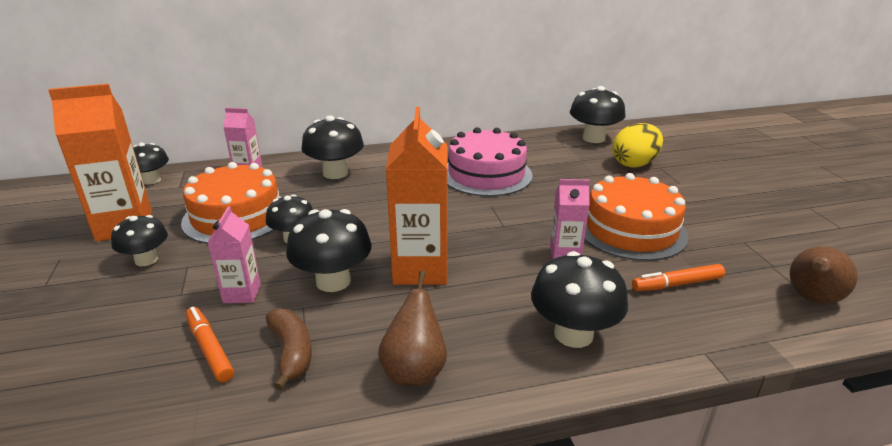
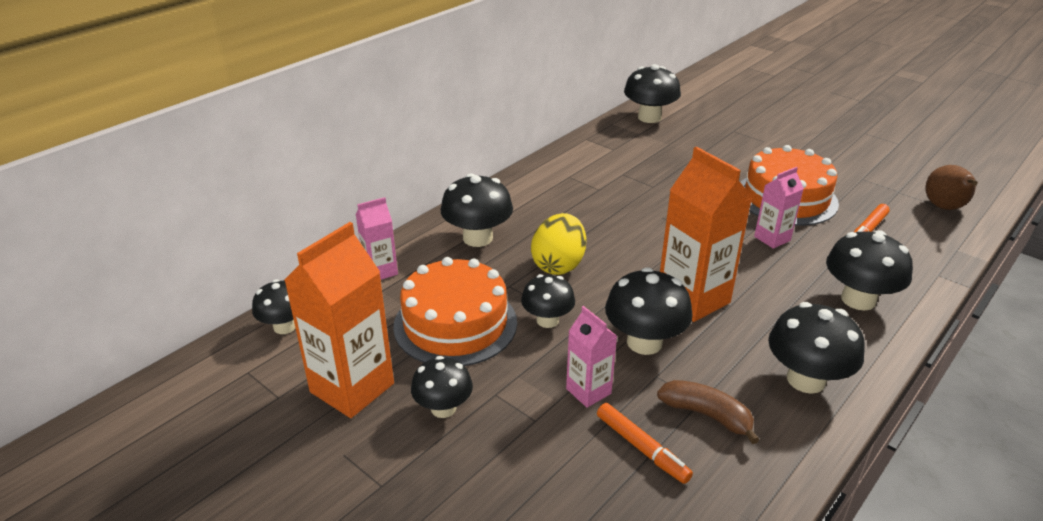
camera: 35 degrees left, 5 degrees up
orange marker [186,307,234,382] -> orange marker turned 150 degrees counterclockwise [597,403,693,484]
brown pear [378,271,447,386] -> black mushroom [768,302,865,394]
pink cake [447,127,533,196] -> none
yellow egg [612,123,663,168] -> yellow egg moved to [531,213,586,275]

